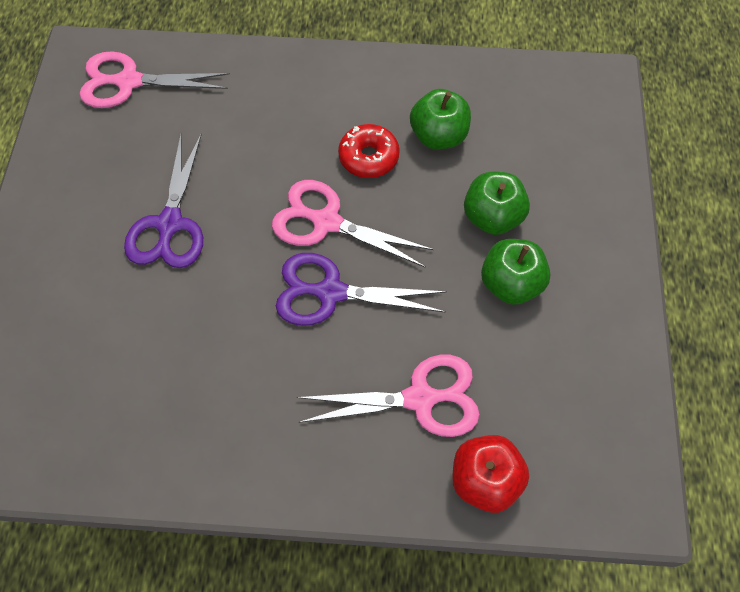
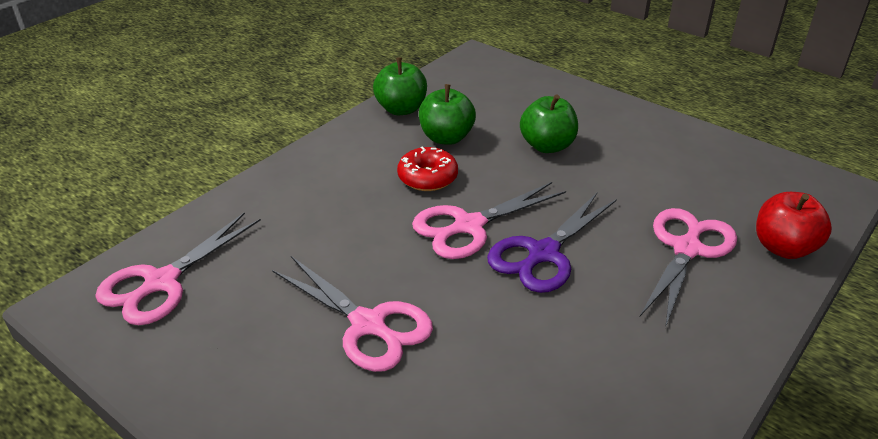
camera: 55 degrees left, 25 degrees down
purple scissors [124,133,203,268] -> pink scissors [272,256,433,372]
green apple [481,239,551,305] -> green apple moved to [373,57,427,115]

